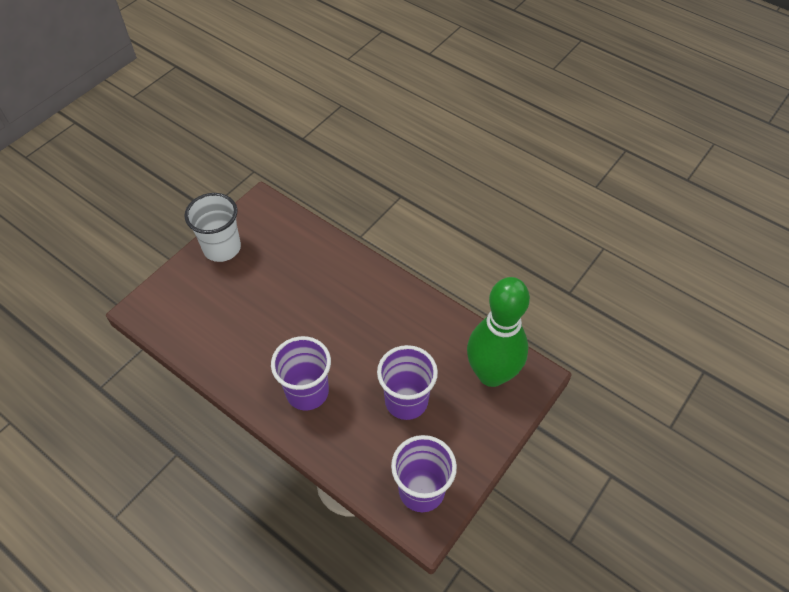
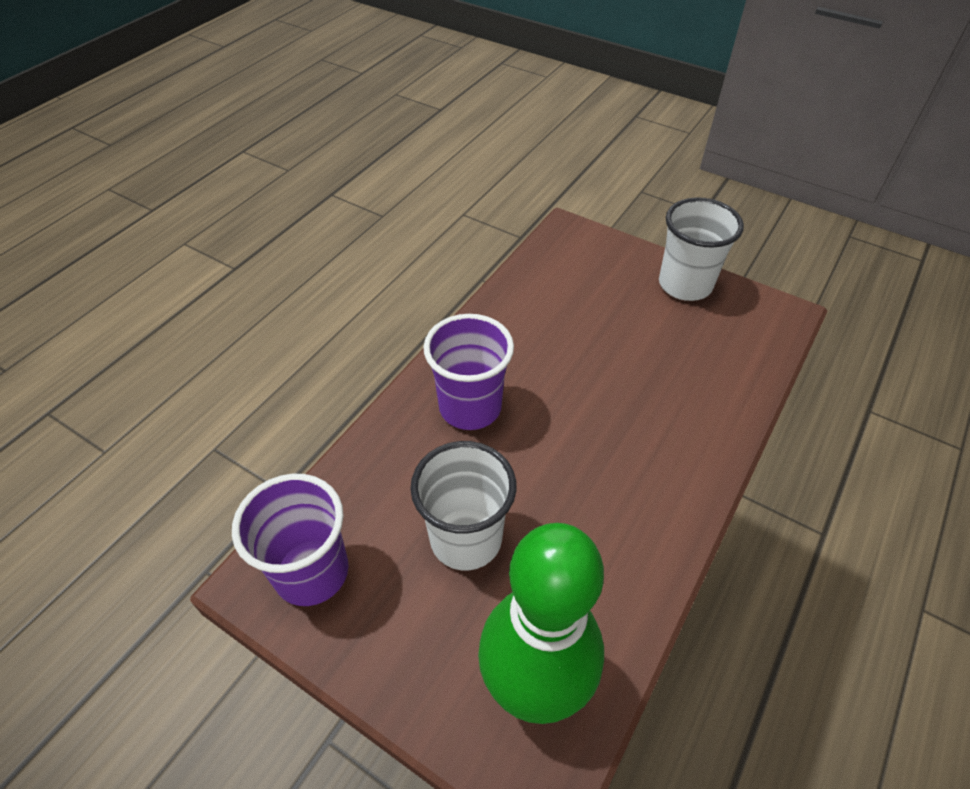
camera: 85 degrees right, 5 degrees down
purple cup [377,345,438,420] -> white cup [410,441,517,570]

